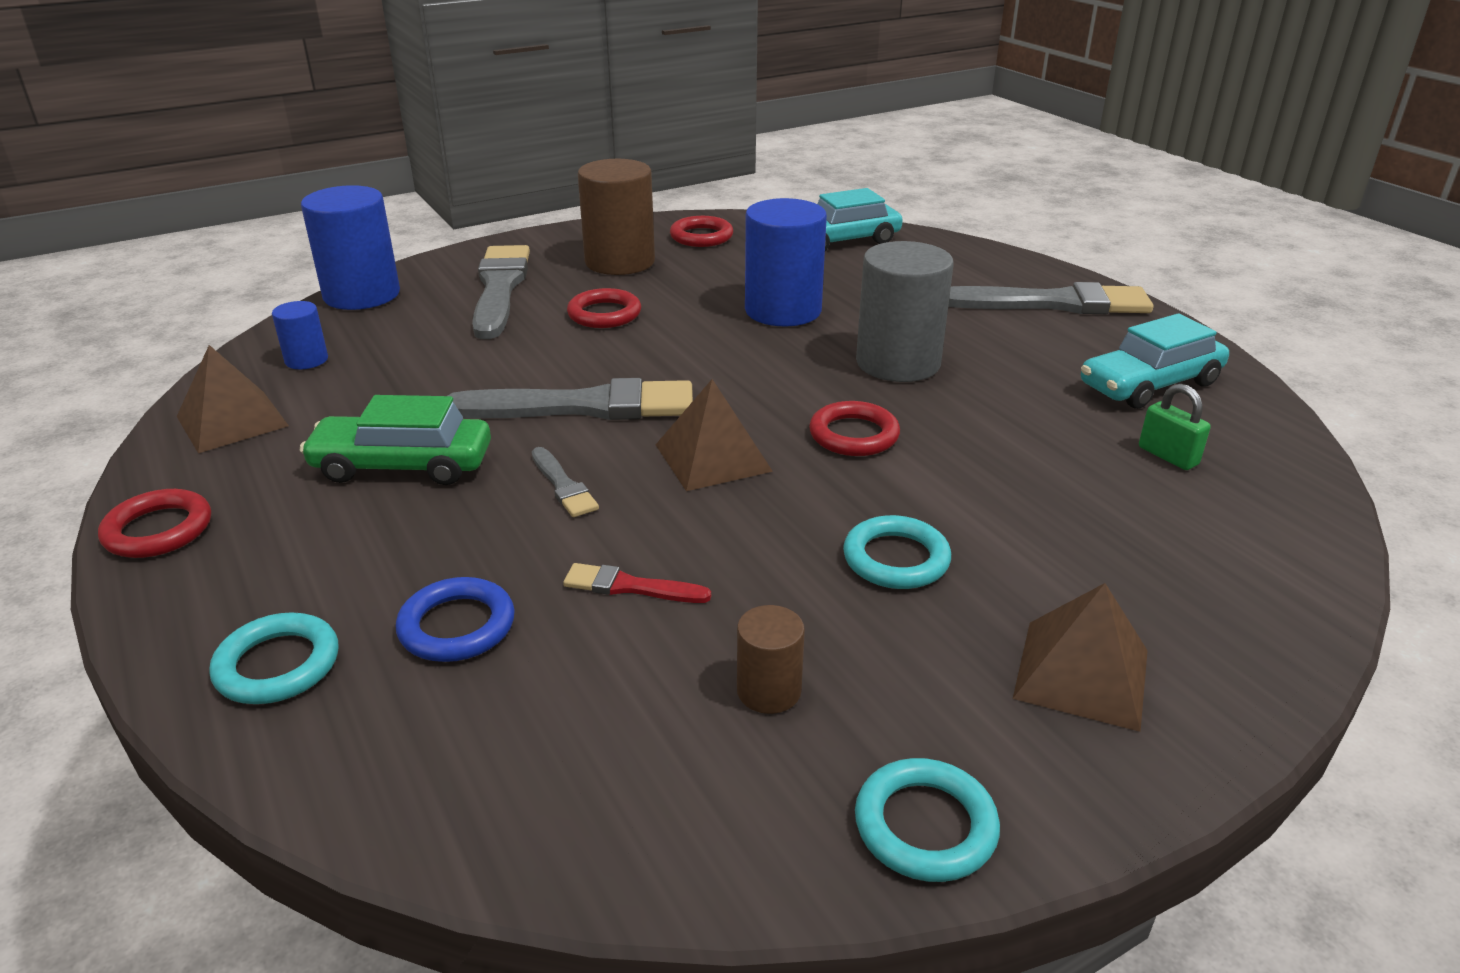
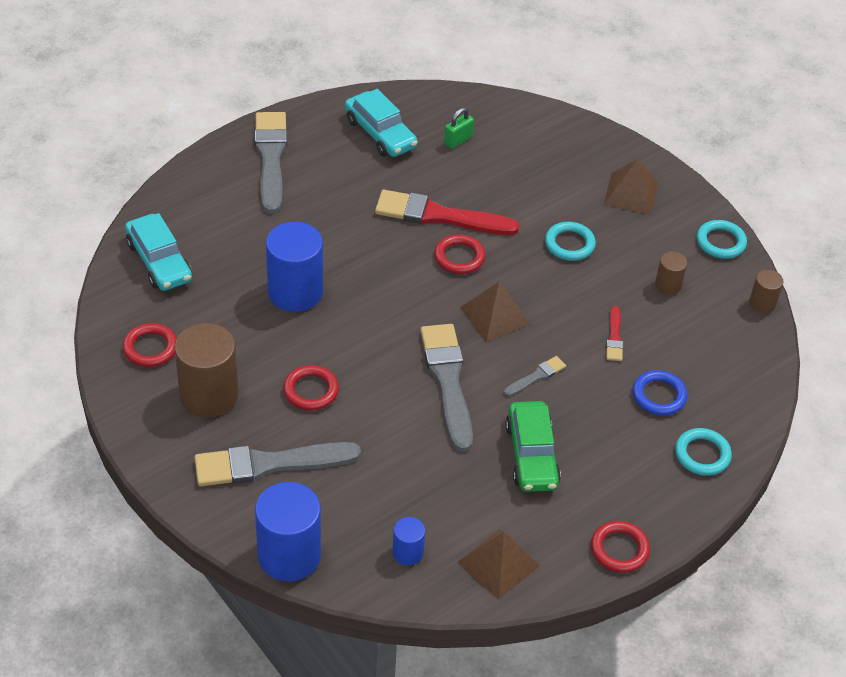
camera: 100 degrees left, 15 degrees up
grey cylinder [856,241,954,382] -> none
none -> red brush [375,190,520,235]
none -> brown cylinder [749,270,784,313]

